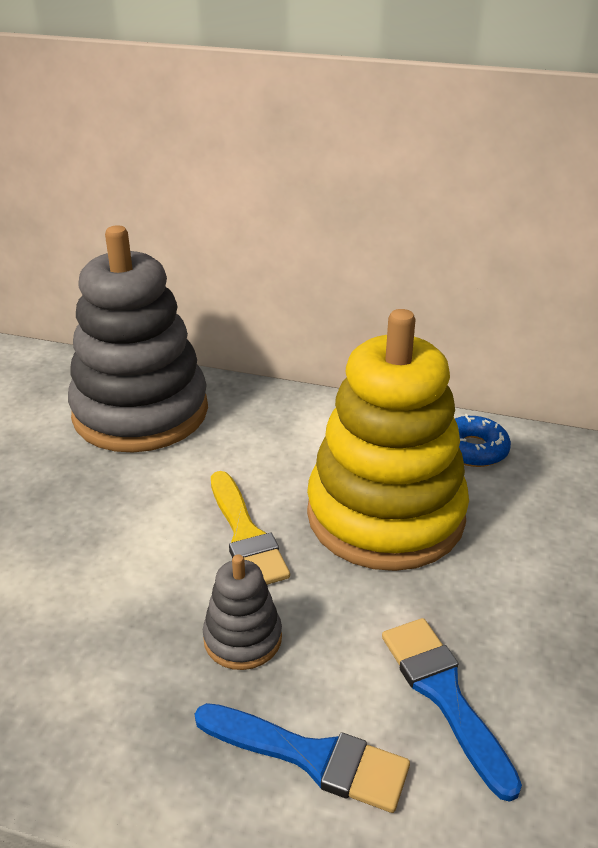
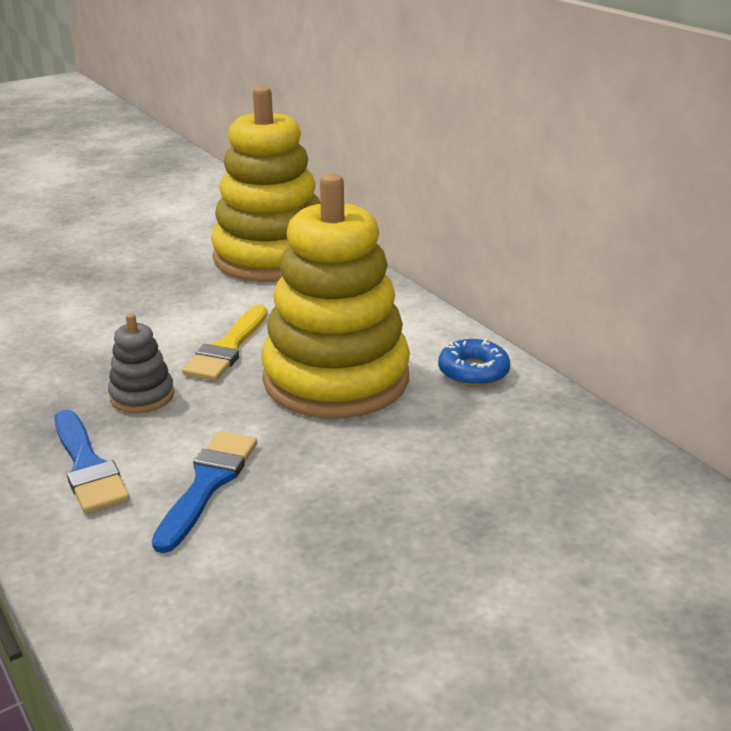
camera: 40 degrees right, 5 degrees down
grey stacking toy [68,225,208,452] -> yellow stacking toy [211,86,321,282]

